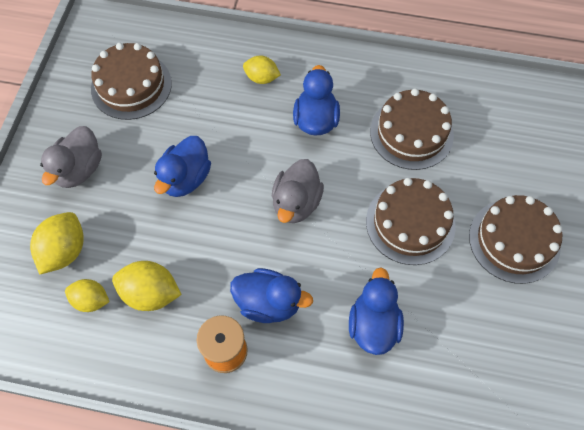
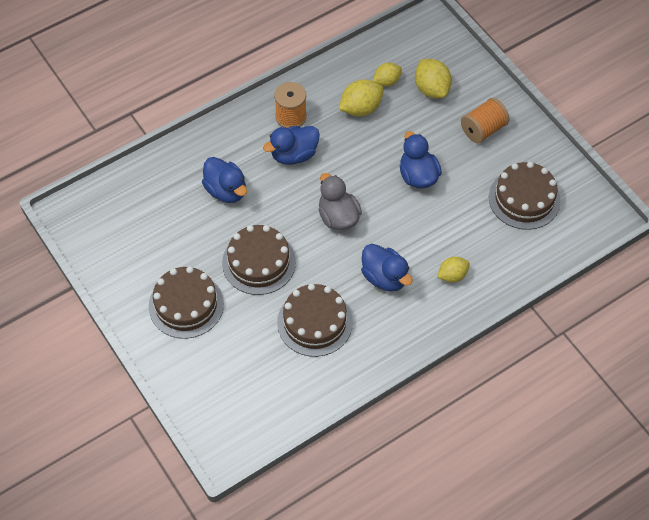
camera: 135 degrees right, 5 degrees down
grey duck [40,126,102,188] -> orange spool [461,98,509,144]

